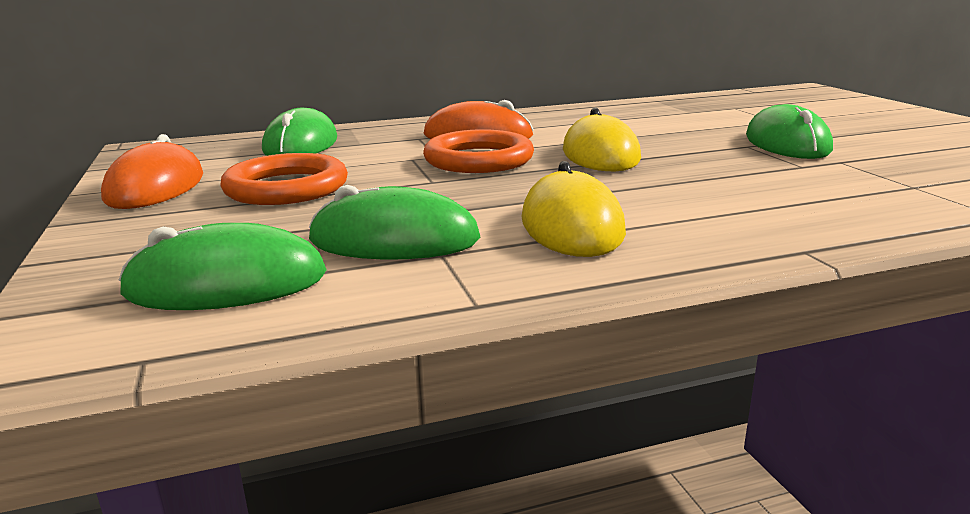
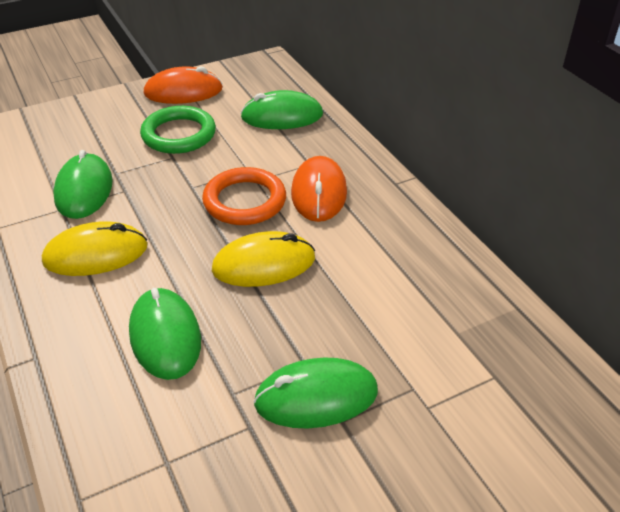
camera: 80 degrees right, 20 degrees up
green mouse [119,223,327,310] -> green mouse moved to [129,288,201,380]
orange ring [220,153,348,205] -> green ring [140,106,216,154]

